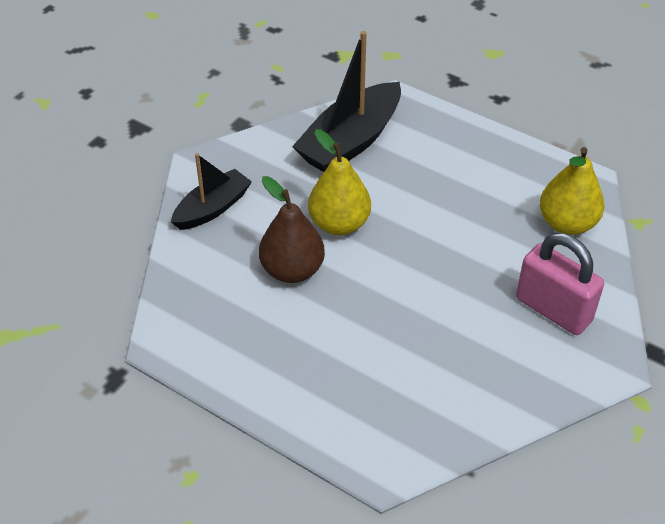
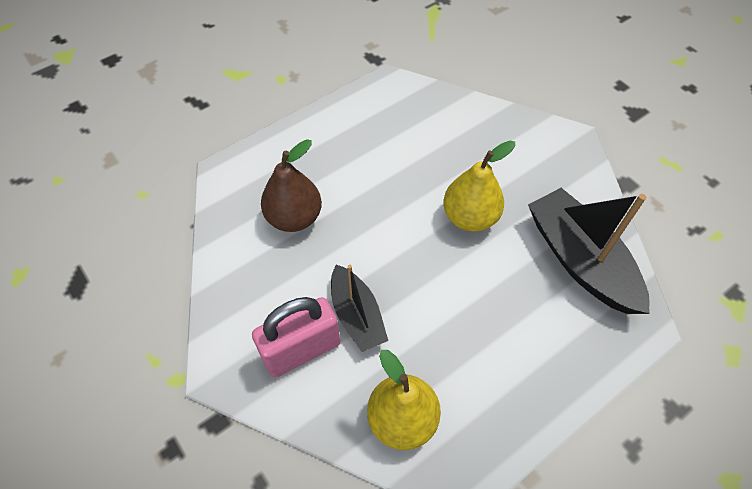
camera: 110 degrees right, 10 degrees up
black boat [171,153,252,230] -> black boat moved to [331,264,388,352]
brown pear [259,176,325,283] -> brown pear moved to [261,139,322,232]

